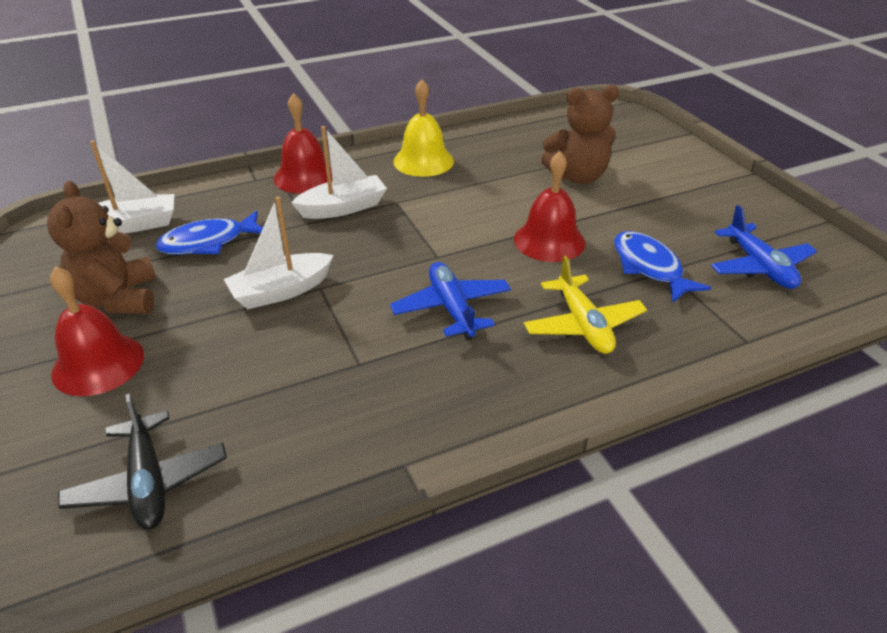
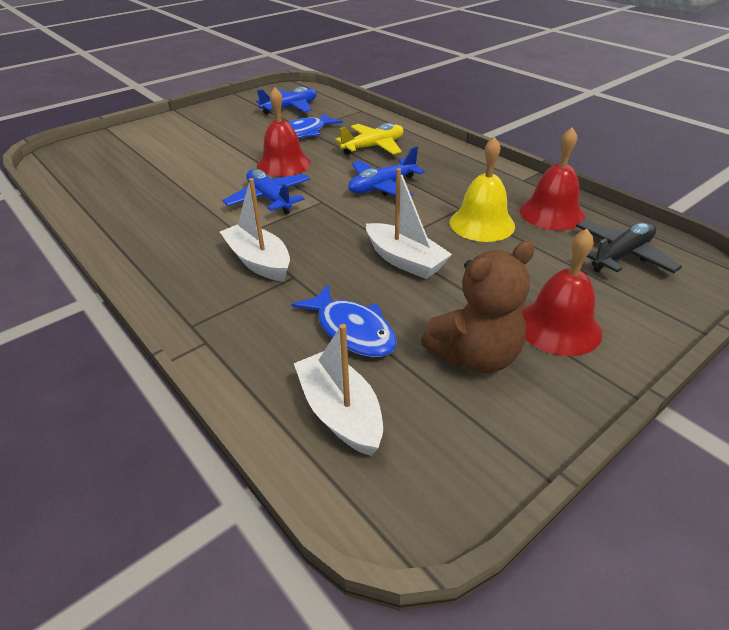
camera: 105 degrees left, 0 degrees up
red bell [274,93,332,193] -> red bell moved to [520,127,585,230]
yellow bell [393,79,454,177] -> yellow bell moved to [450,137,515,242]
brown teddy bear [541,85,619,184] -> none
none -> blue plane [222,169,310,215]

